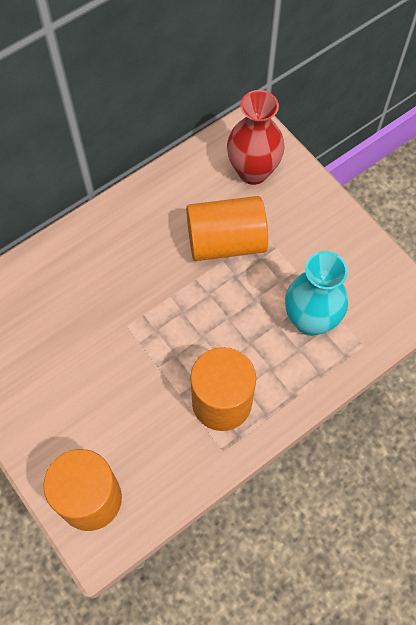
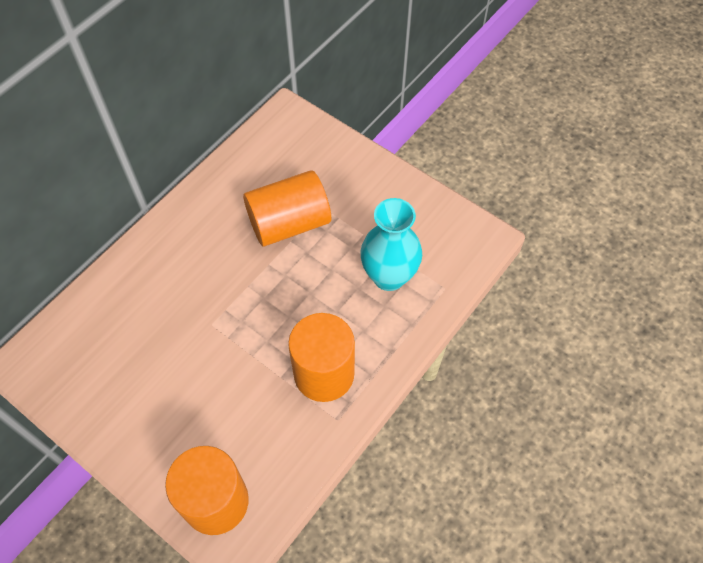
camera: 15 degrees left, 5 degrees down
red vase [227,90,285,185] -> none

